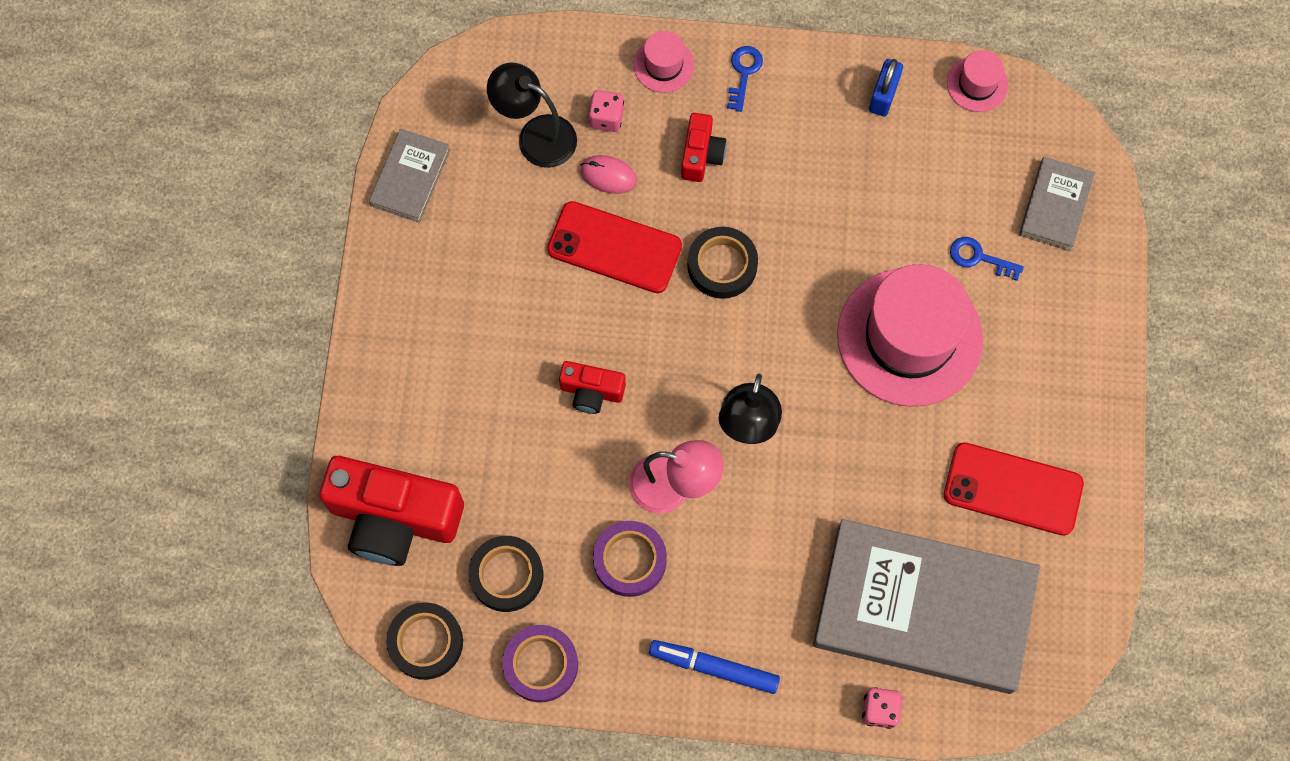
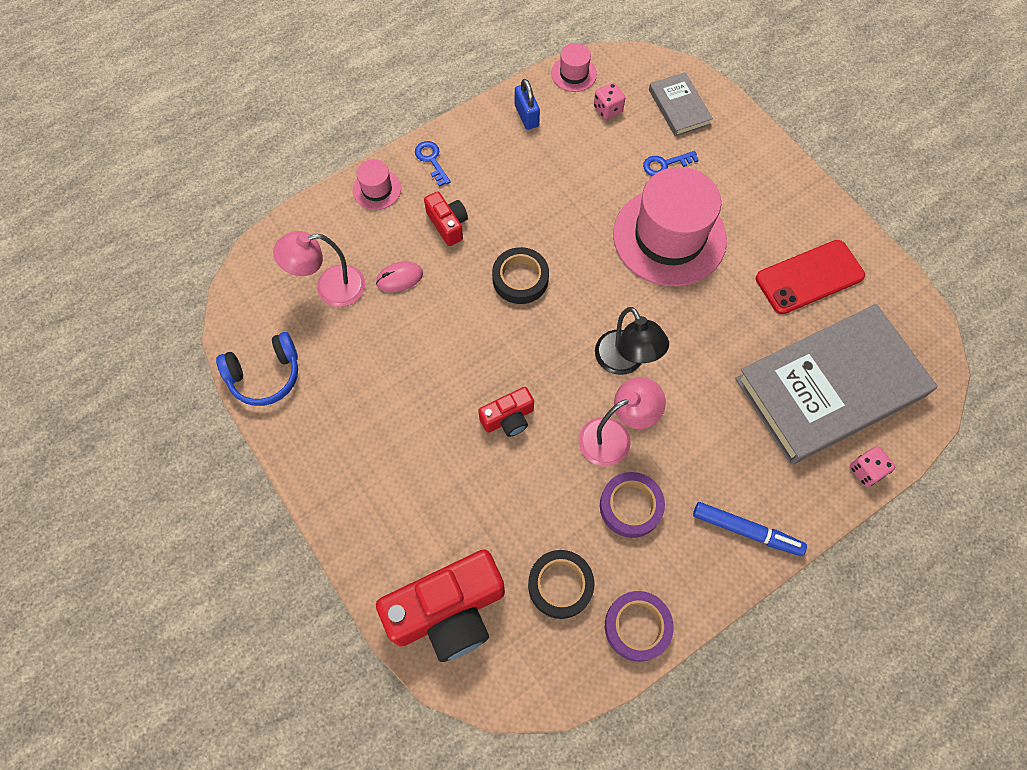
camera: 40 degrees left, 5 degrees down
grey book [369,129,450,223] -> blue headphones [216,332,298,406]
black tape [386,602,463,680] -> none
black lamp [487,63,577,168] -> pink lamp [273,231,365,307]
red phone [547,201,682,293] -> none
pink dice [588,90,624,132] -> pink dice moved to [594,83,625,119]
blue marker [649,640,780,694] -> blue marker turned 135 degrees counterclockwise [693,502,807,556]

